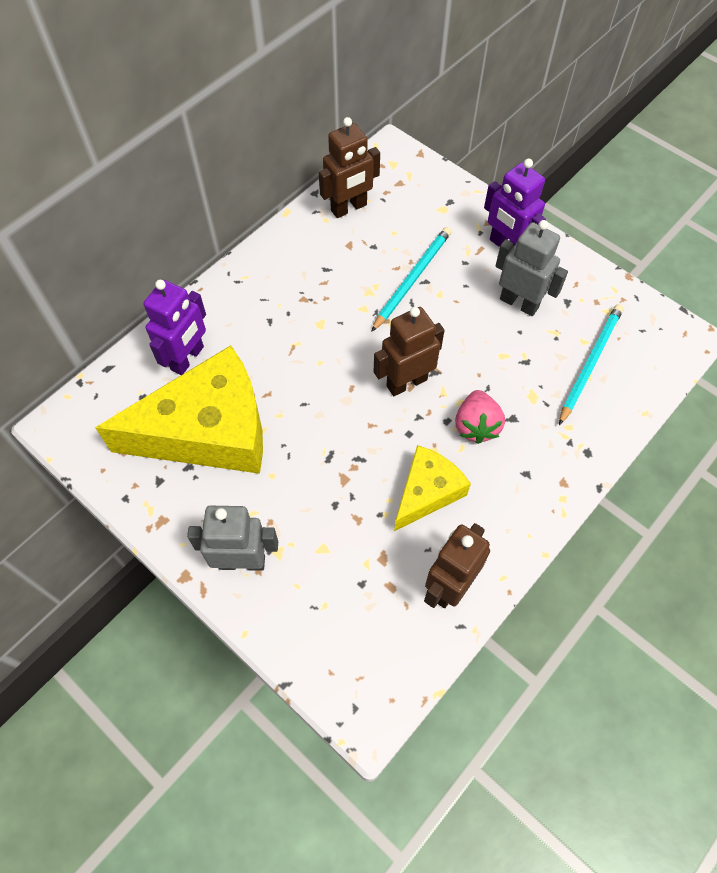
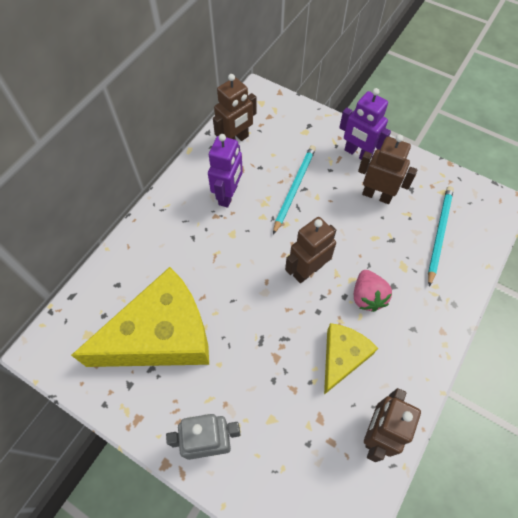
camera: 10 degrees left, 0 degrees up
purple robot [143,280,206,375] -> purple robot moved to [208,134,243,208]
grey robot [495,220,568,316] -> brown robot [358,134,417,204]

